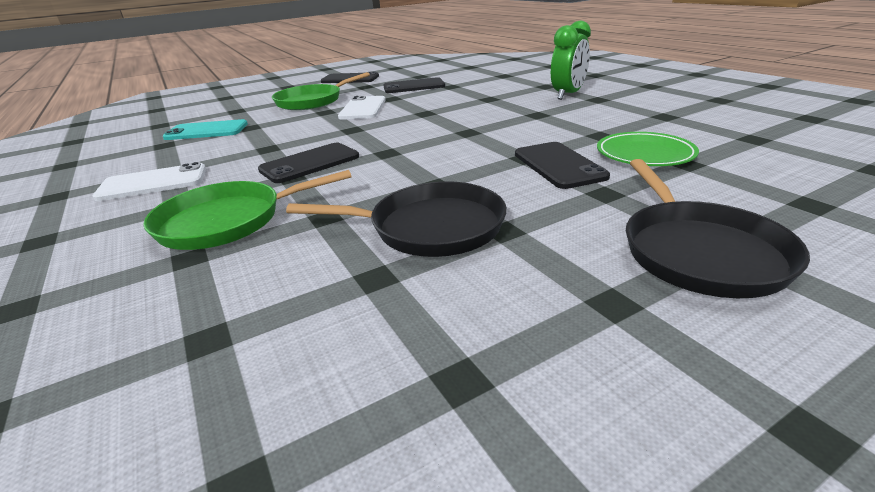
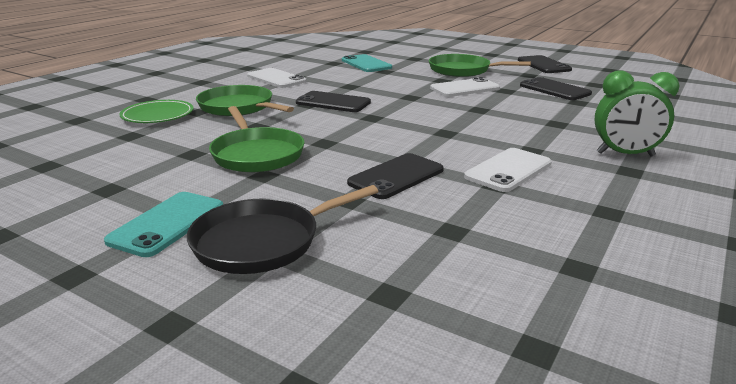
camera: 60 degrees right, 5 degrees down
black pan [286,182,507,257] -> green pan [209,106,305,172]
green plate [597,132,699,166] -> green plate moved to [120,100,194,123]
none -> turquoise phone [104,192,223,257]
none -> white phone [464,148,552,192]

